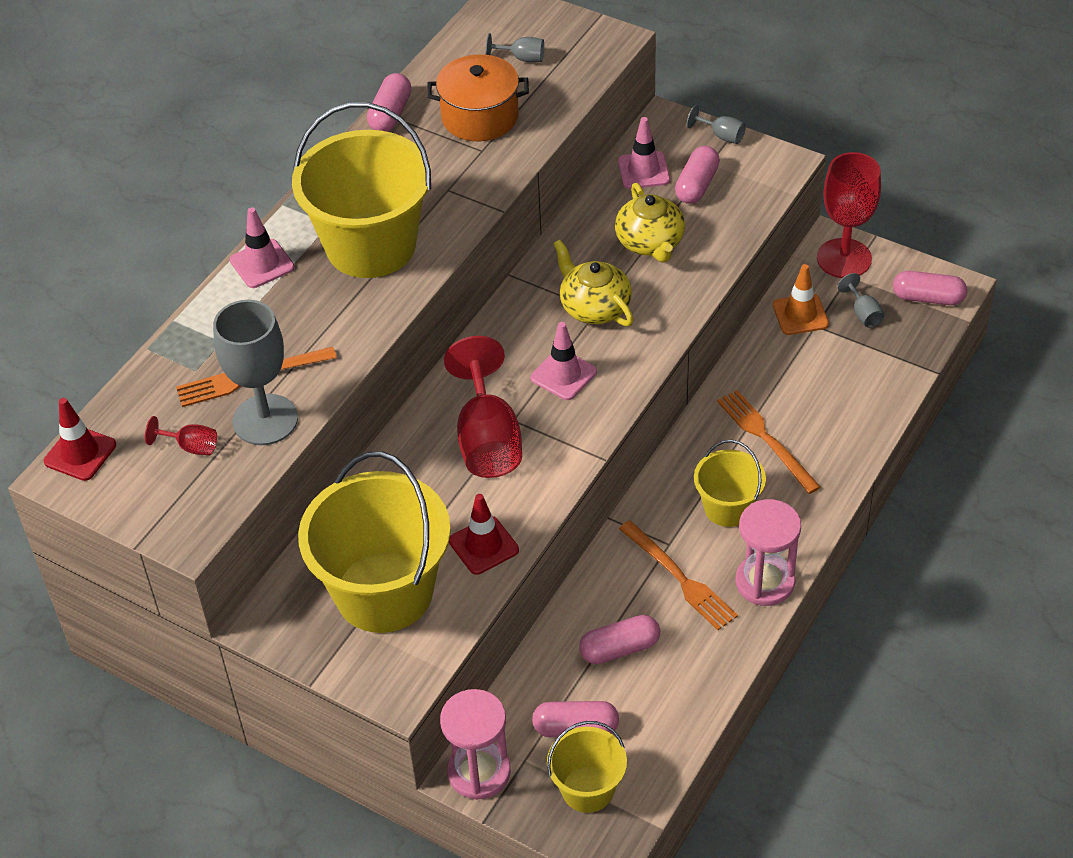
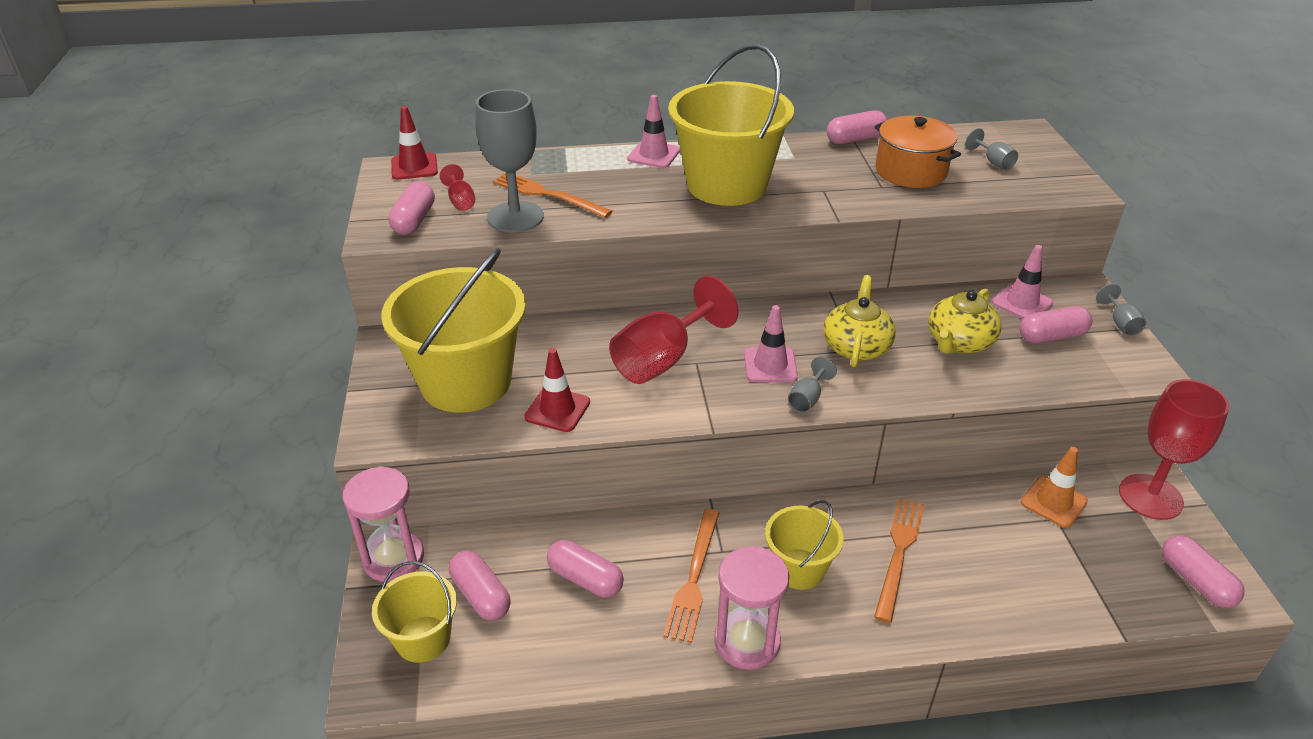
camera: 50 degrees right, 10 degrees down
grey goblet [837,273,885,328] -> grey goblet moved to [788,357,837,412]
none -> pink capsule [388,181,435,235]

